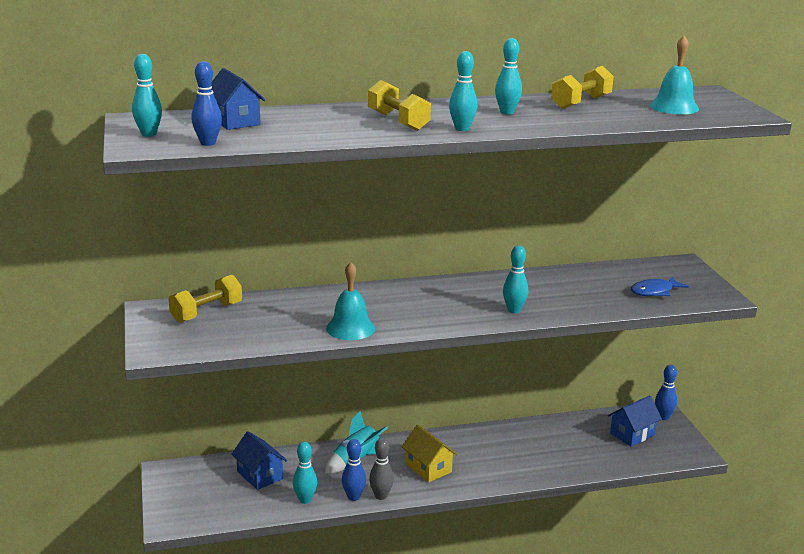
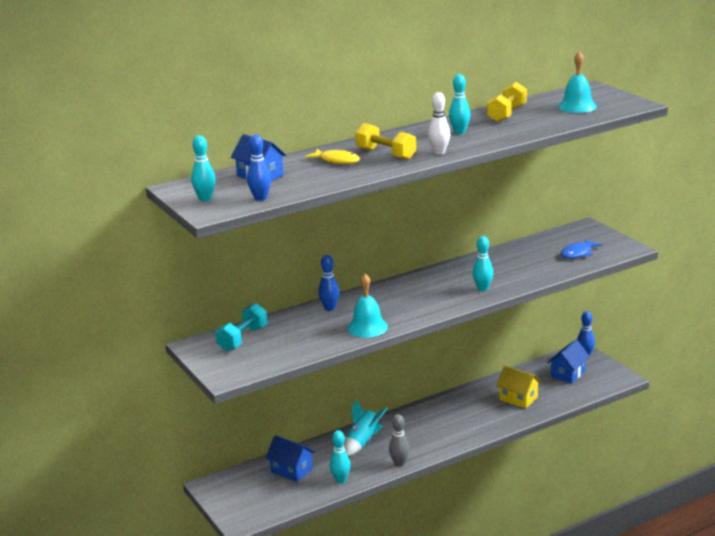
camera: 15 degrees left, 0 degrees up
yellow dumbbell [169,275,242,323] -> turquoise dumbbell [215,303,267,351]
blue bowling pin [342,439,366,501] -> blue bowling pin moved to [318,255,339,311]
yellow house [402,425,457,482] -> yellow house moved to [496,366,541,408]
turquoise bowling pin [449,51,477,131] -> white bowling pin [428,92,450,155]
none -> yellow fish [305,149,360,164]

